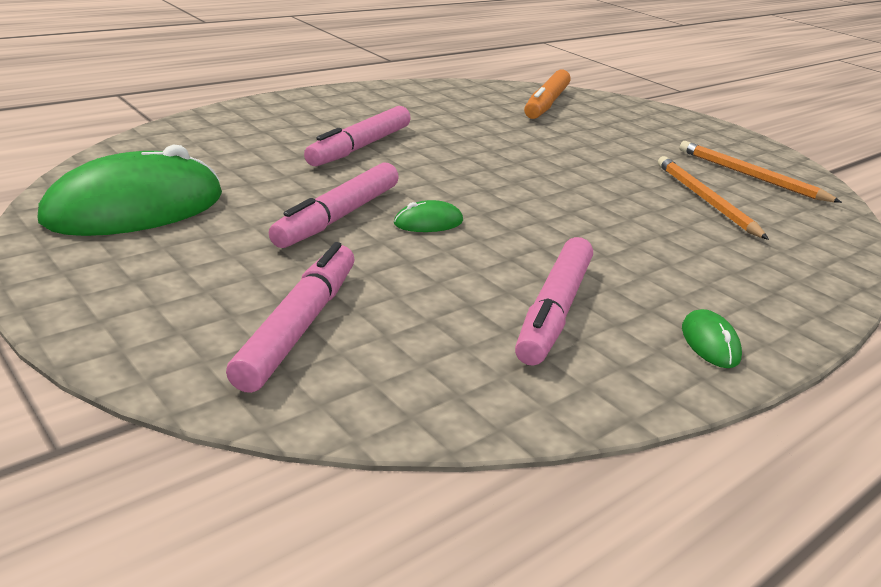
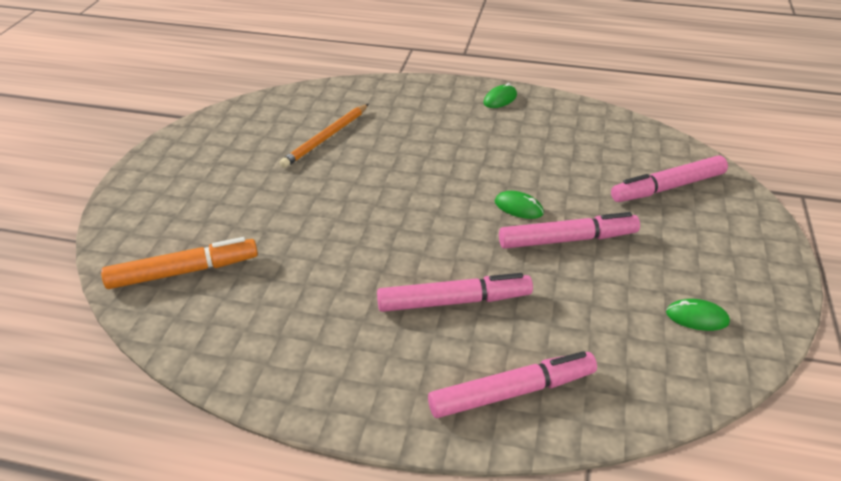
camera: 125 degrees left, 10 degrees up
green mouse [37,145,222,236] -> green mouse [666,299,730,331], size x0.42
pink marker [515,237,593,366] -> pink marker moved to [428,351,597,418]
orange pencil [679,141,842,203] -> none

